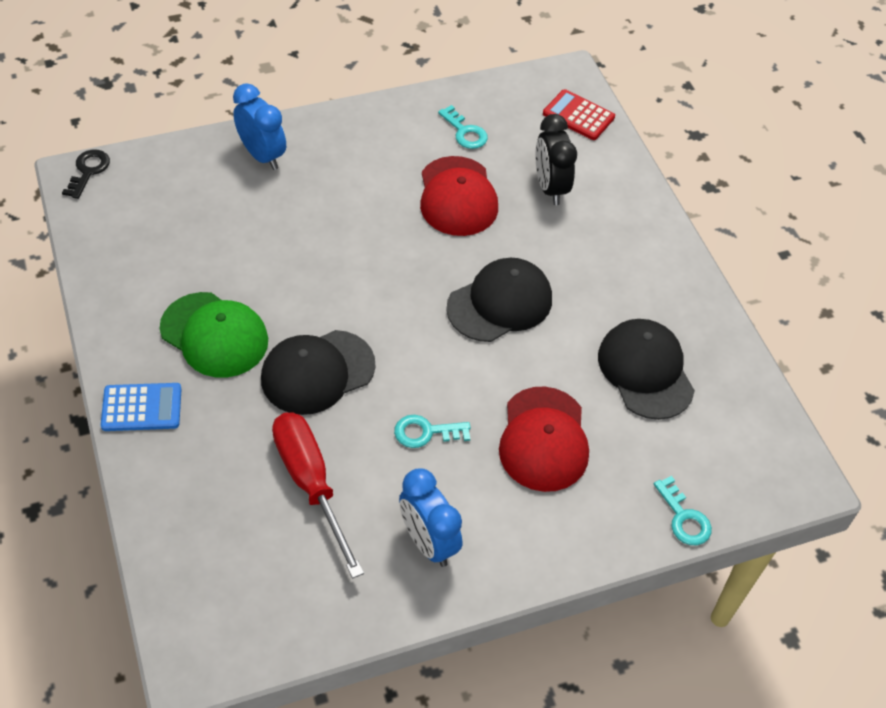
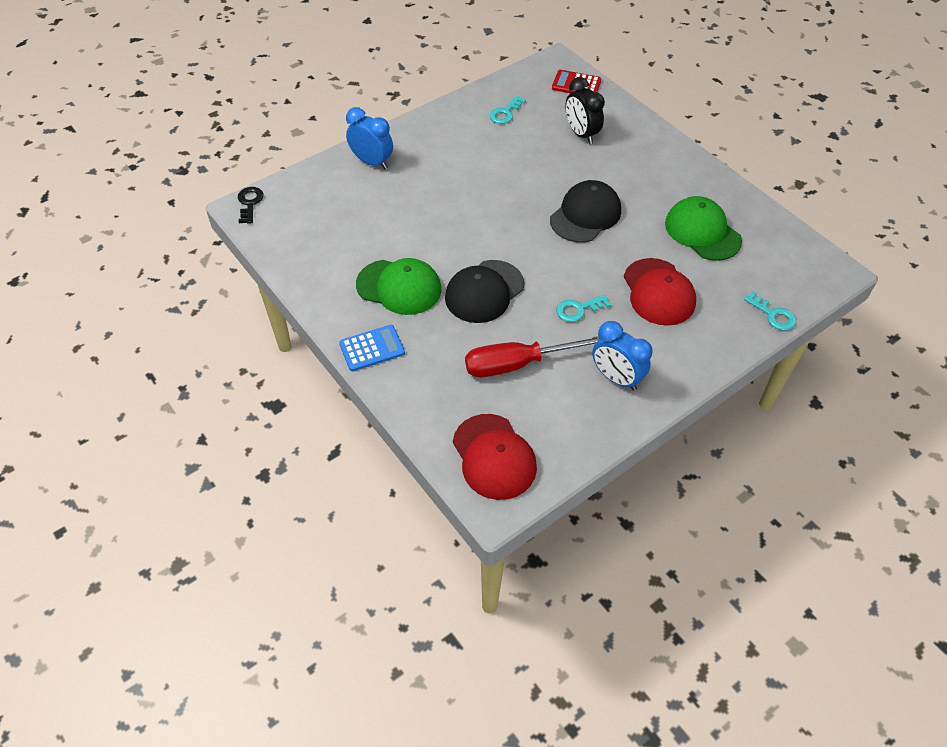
camera: 15 degrees left, 0 degrees up
red screwdriver [272,412,364,579] -> red screwdriver turned 60 degrees counterclockwise [465,336,599,377]
red cap [420,156,498,236] -> red cap moved to [453,414,537,500]
turquoise key [438,105,488,149] -> turquoise key turned 90 degrees clockwise [489,96,526,124]
black cap [598,319,695,420] -> green cap [665,196,742,261]

